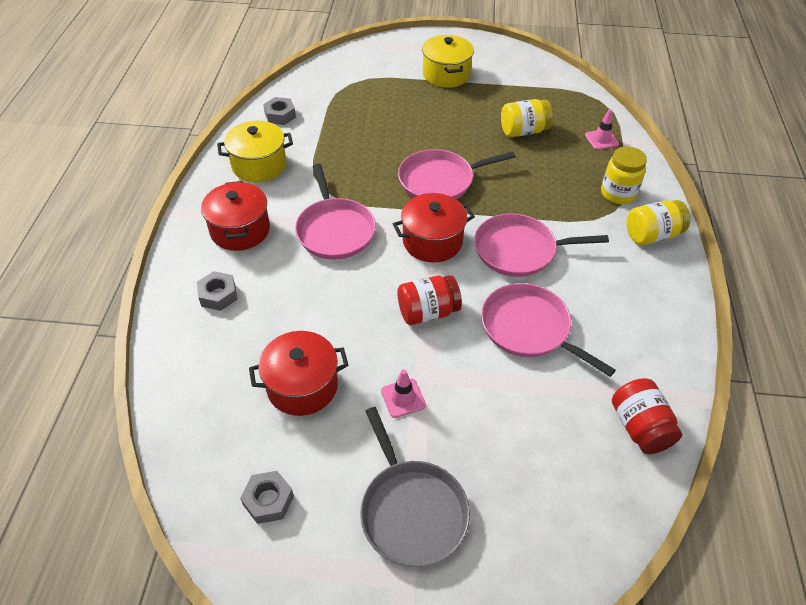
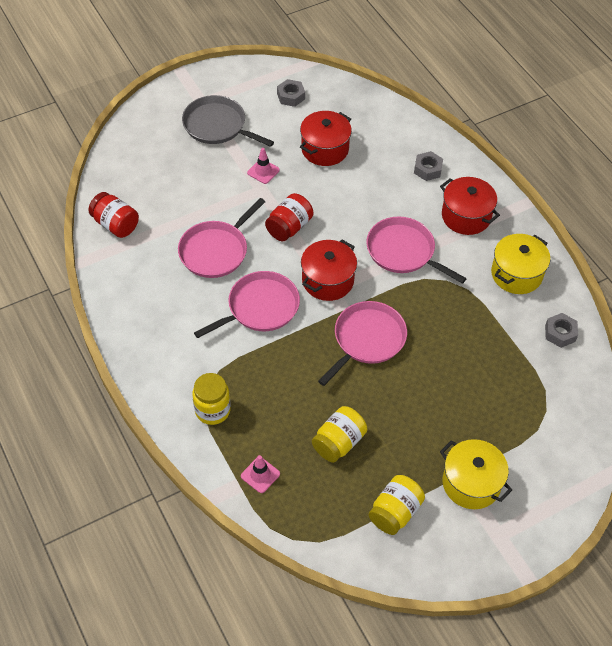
camera: 145 degrees right, 5 degrees up
pink pan [481,283,616,377] -> pink pan turned 120 degrees clockwise [178,198,265,278]
yellow jar [626,200,690,245] -> yellow jar moved to [369,475,425,535]

